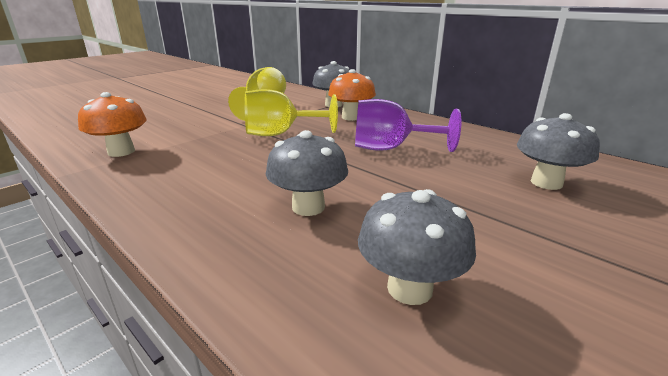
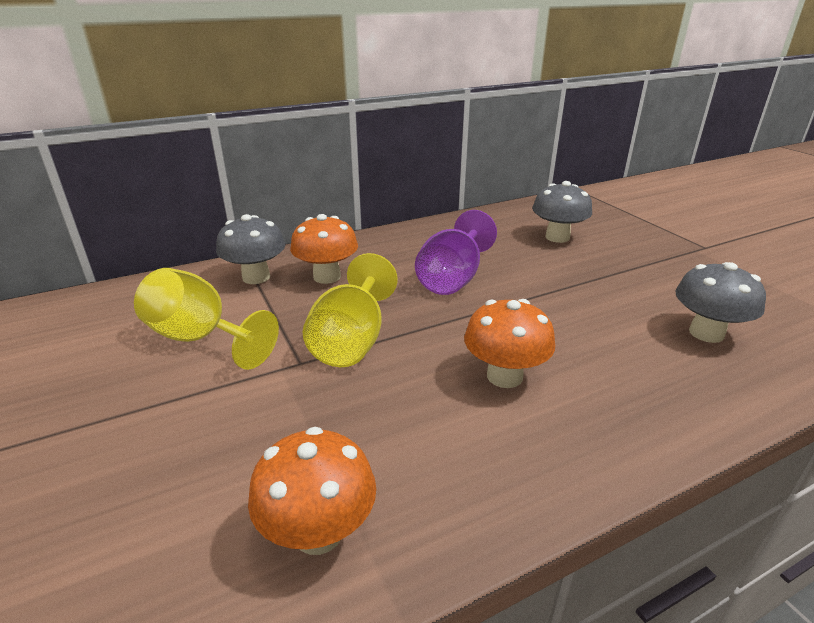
camera: 70 degrees left, 5 degrees up
grey mushroom [265,130,348,216] -> none
none -> orange mushroom [464,299,555,388]

